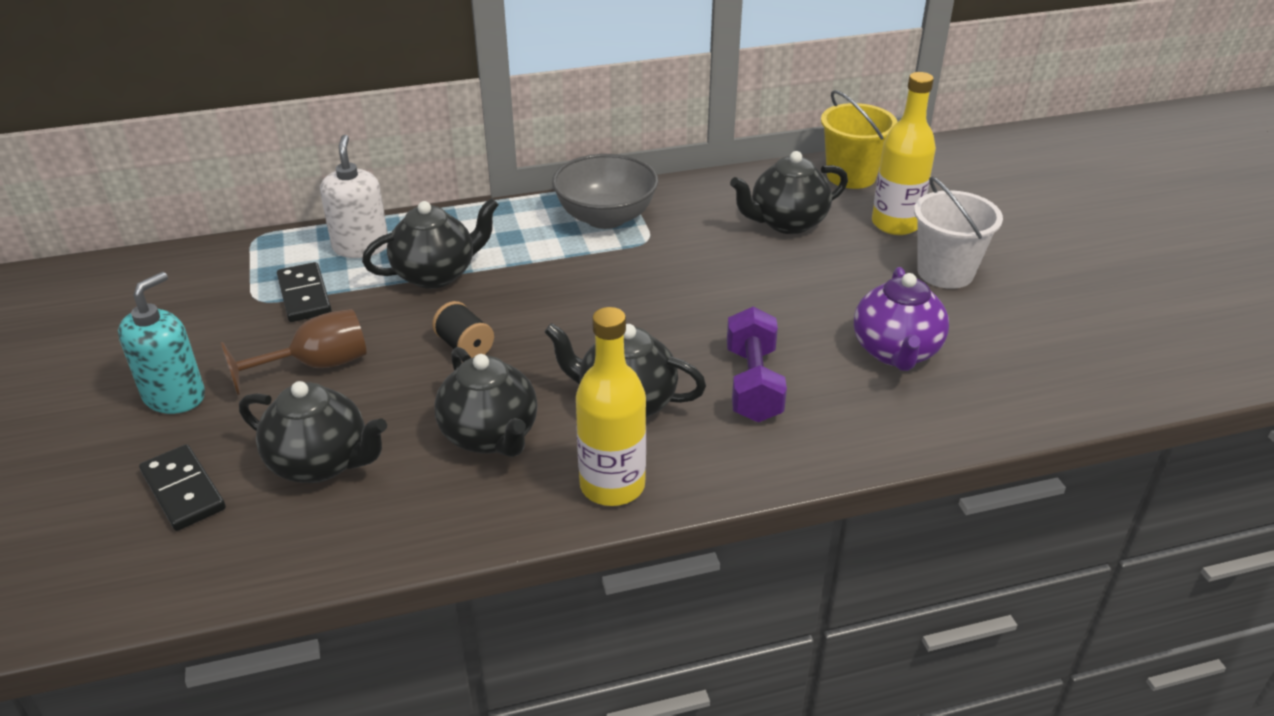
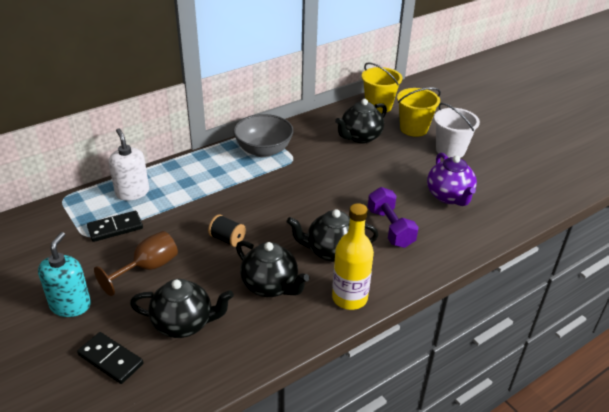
camera: 20 degrees left, 0 degrees up
black domino [277,262,332,322] -> black domino turned 75 degrees counterclockwise [87,211,143,242]
black teapot [362,198,499,289] -> none
yellow bottle [872,72,936,235] -> yellow bucket [397,87,441,137]

